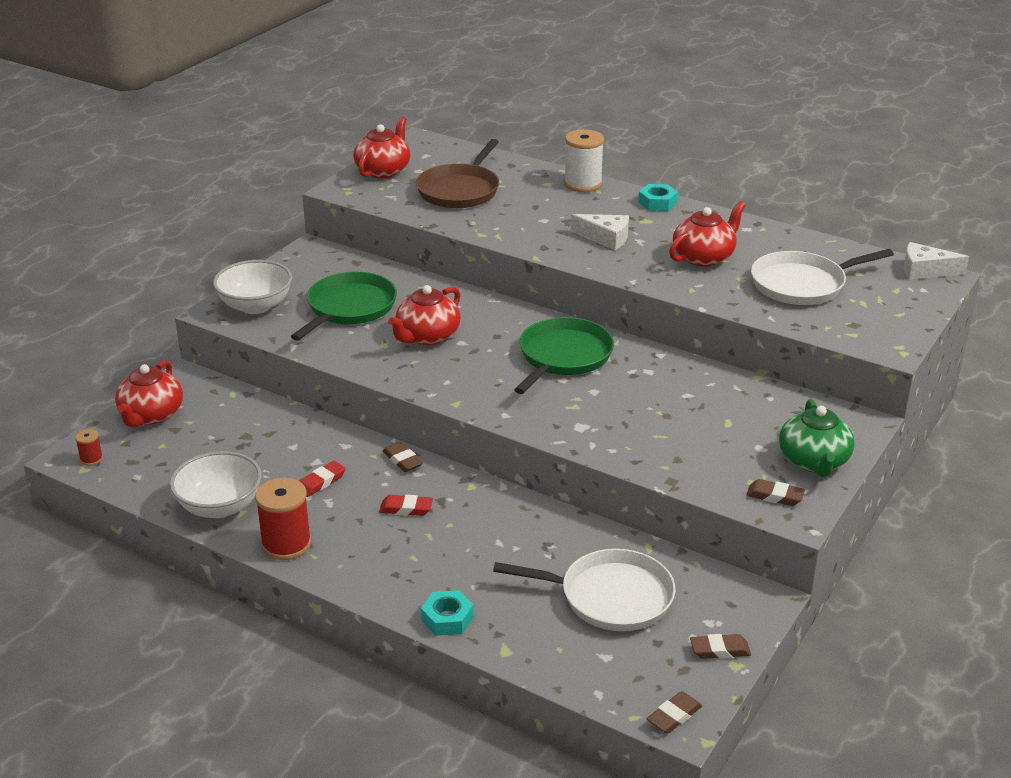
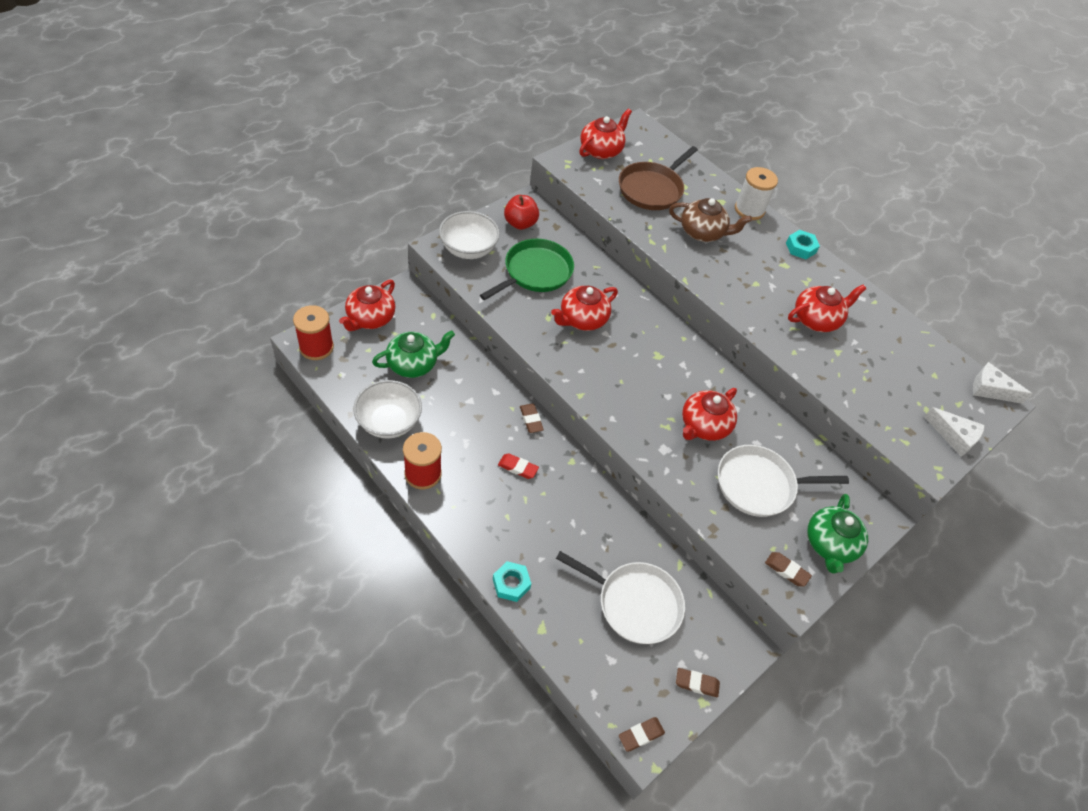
camera: 10 degrees right, 20 degrees up
red spool [75,429,103,466] -> red spool [293,305,334,360], size x2.06
red eraser [300,461,345,497] -> none
green pan [514,317,614,394] -> none
white cheese [571,214,629,250] -> white cheese moved to [924,407,985,456]
white pan [751,249,894,305] -> white pan moved to [718,445,849,517]
none -> green teapot [372,330,455,378]
none -> red apple [504,195,539,230]
none -> brown teapot [669,198,752,242]
none -> red teapot [682,388,737,441]

